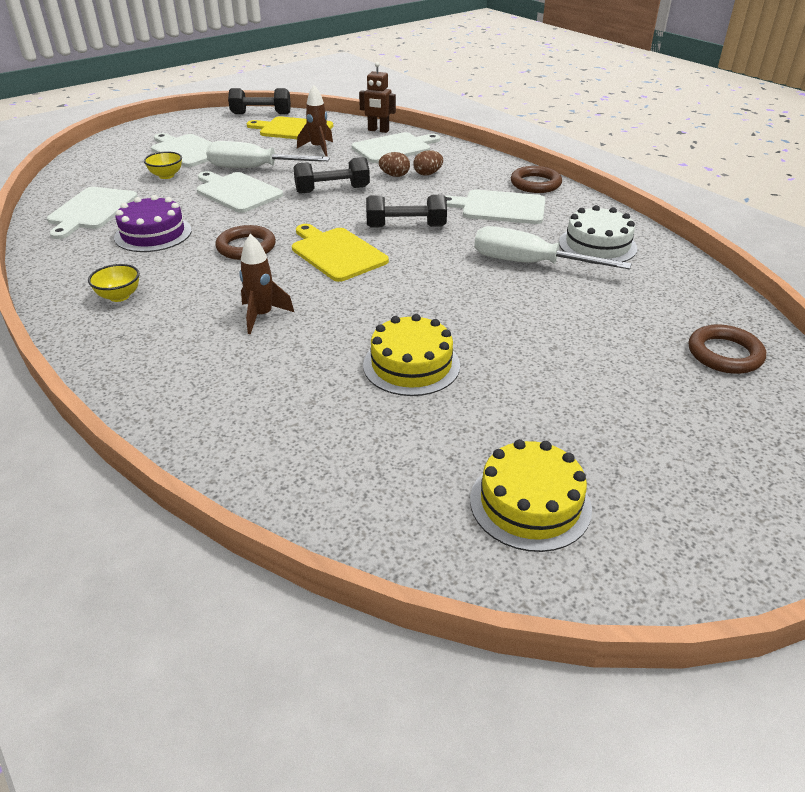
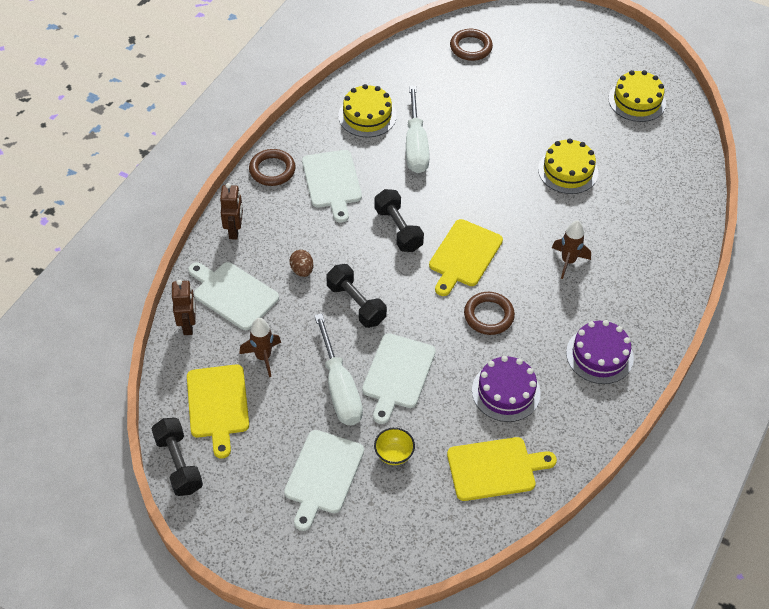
camera: 115 degrees left, 15 degrees up
white cutting board [47,187,138,239] -> yellow cutting board [447,437,557,501]
yellow bowl [88,264,140,302] -> purple cake [566,320,634,384]
brown egg [413,150,443,175] -> none
white cake [559,205,637,264] -> yellow cake [338,84,397,137]
none -> brown robot [220,183,243,239]

